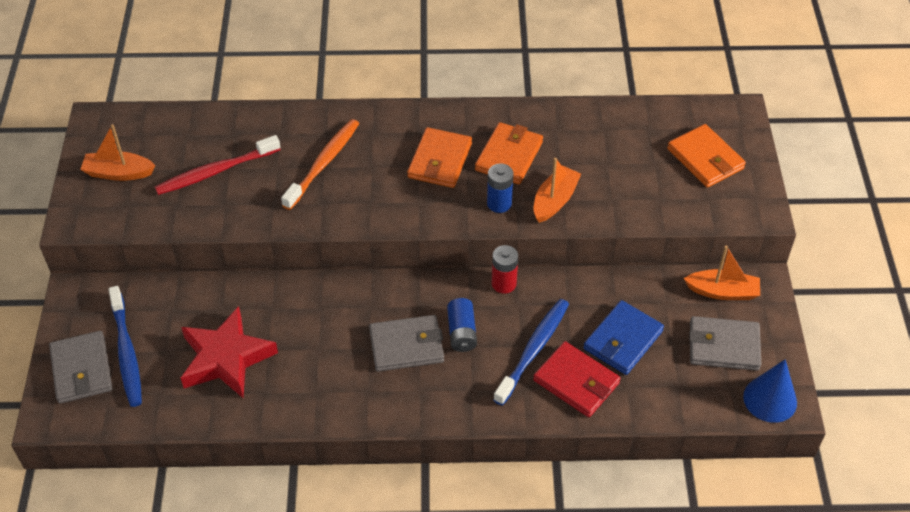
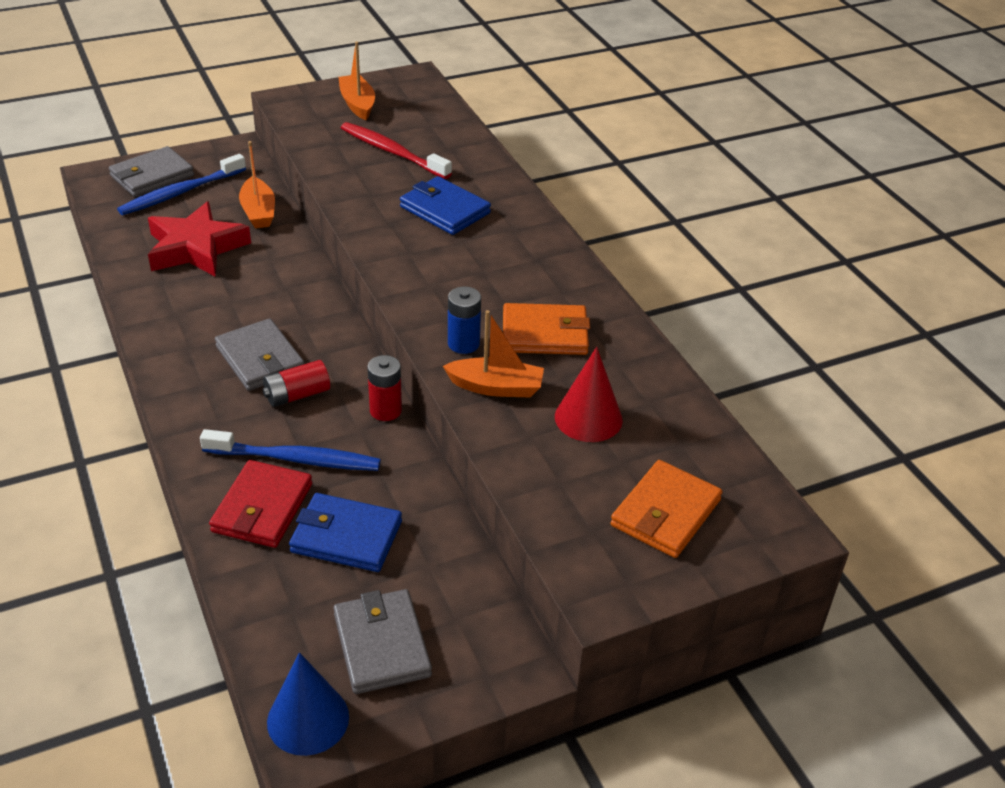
camera: 65 degrees right, 10 degrees down
orange toothbrush [281,119,359,210] -> blue wallet [400,176,491,235]
orange wallet [407,127,472,188] -> none
blue battery [447,298,477,352] -> red battery [263,360,330,407]
orange boat [684,246,760,300] -> orange boat moved to [239,141,275,228]
none -> red cone [555,347,623,442]

